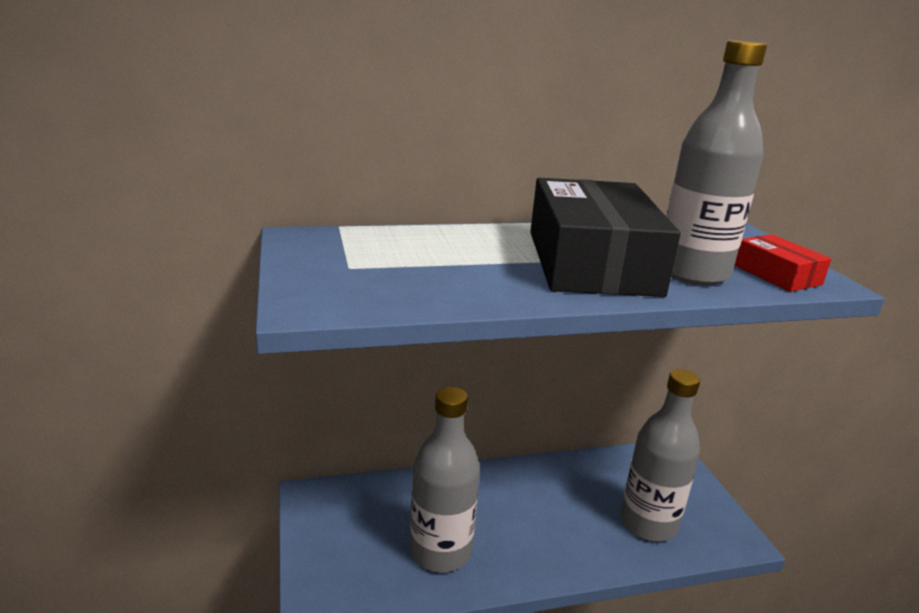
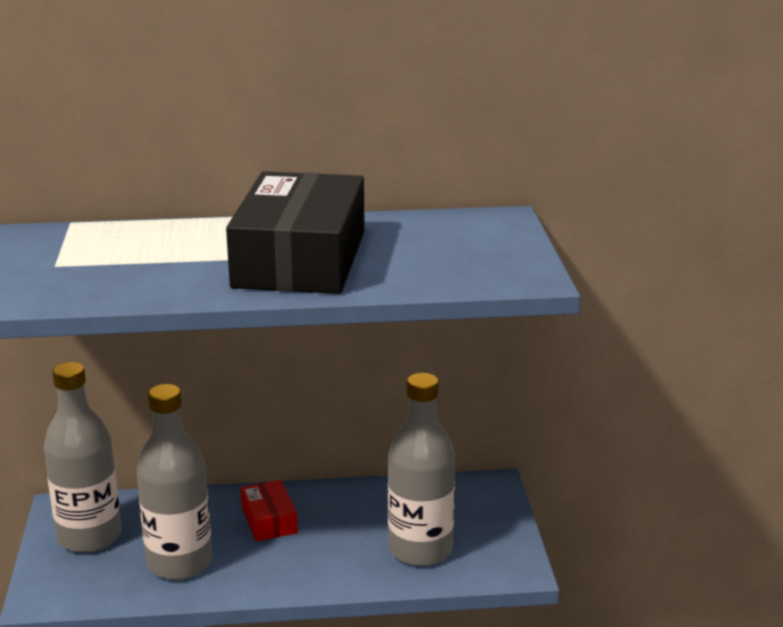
camera: 10 degrees right, 0 degrees up
grey bottle [666,40,767,285] -> grey bottle moved to [44,362,121,553]
red box [734,234,831,292] -> red box moved to [241,480,298,541]

